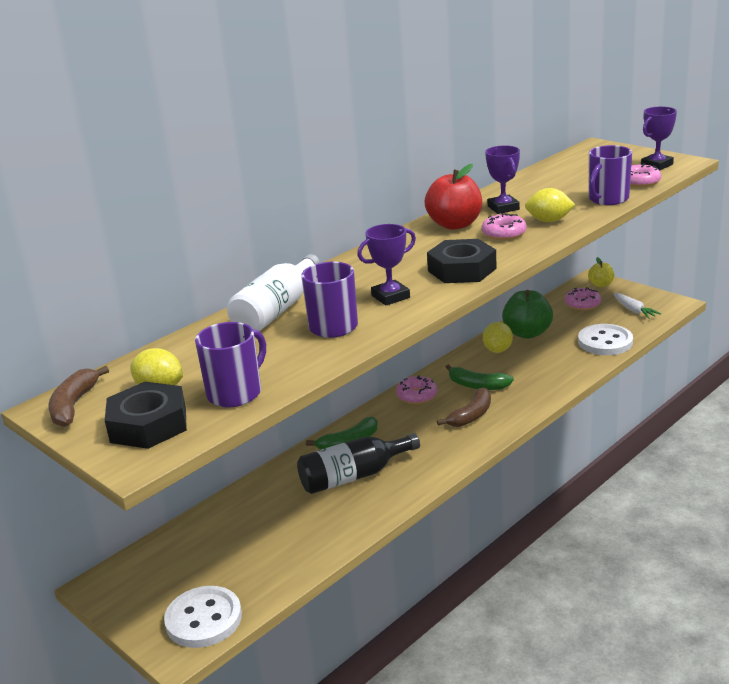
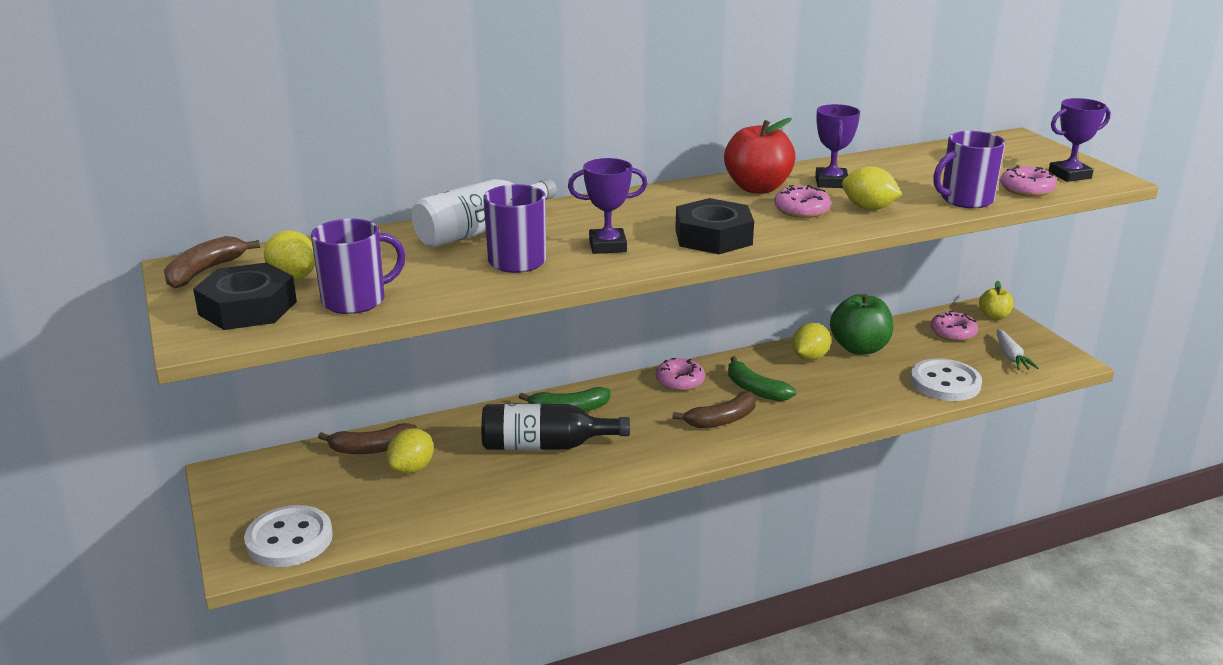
camera: 20 degrees right, 0 degrees up
none -> brown banana [318,423,417,454]
none -> yellow lemon [386,428,434,474]

